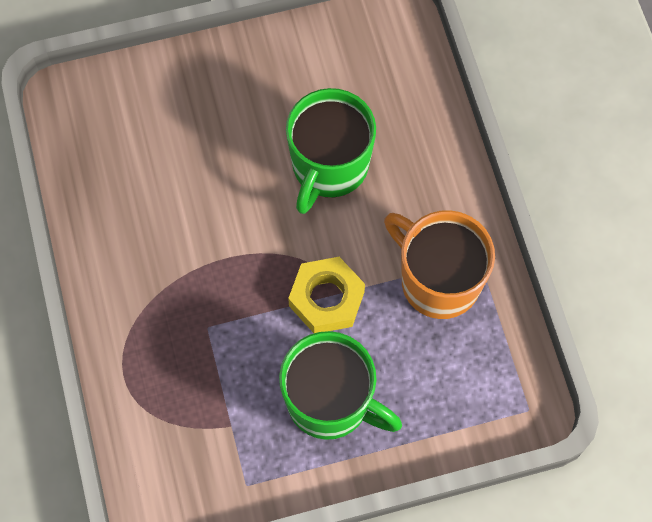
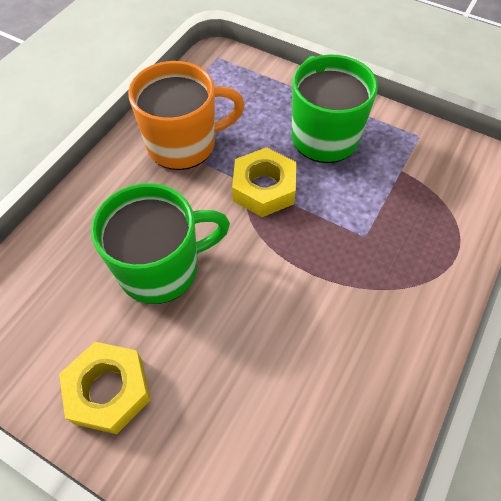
camera: 135 degrees left, 10 degrees down
orange mug [384,210,495,319] -> orange mug turned 105 degrees counterclockwise [128,61,245,170]
none -> yellow nut [59,342,151,434]

